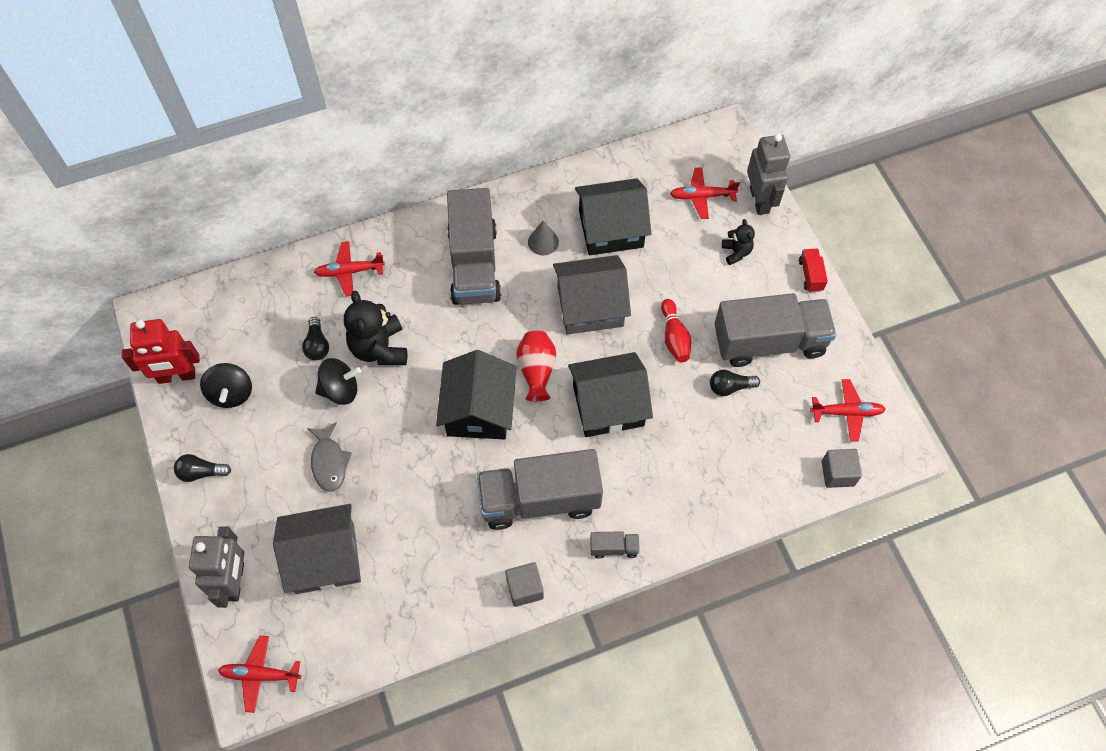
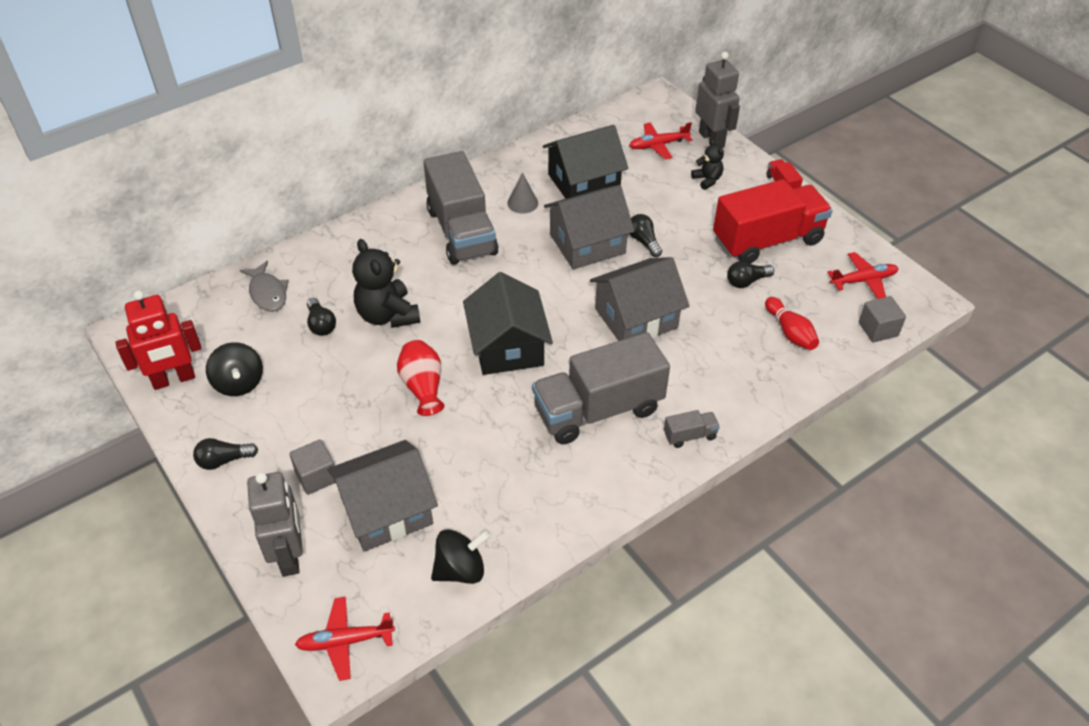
camera: 15 degrees left, 15 degrees down
grey fish [307,422,352,492] -> grey fish moved to [240,261,289,312]
red plane [314,241,385,297] -> none
black spinning top [315,358,361,405] -> black spinning top moved to [431,529,490,584]
grey cube [505,562,544,607] -> grey cube moved to [290,439,336,495]
red vase [516,331,556,401] -> red vase moved to [397,340,445,416]
black house [568,352,653,437] -> grey house [590,257,689,341]
red bowling pin [661,299,691,362] -> red bowling pin moved to [765,297,819,350]
grey truck [715,293,836,367] -> red truck [713,179,833,264]
none -> black light bulb [630,214,662,257]

